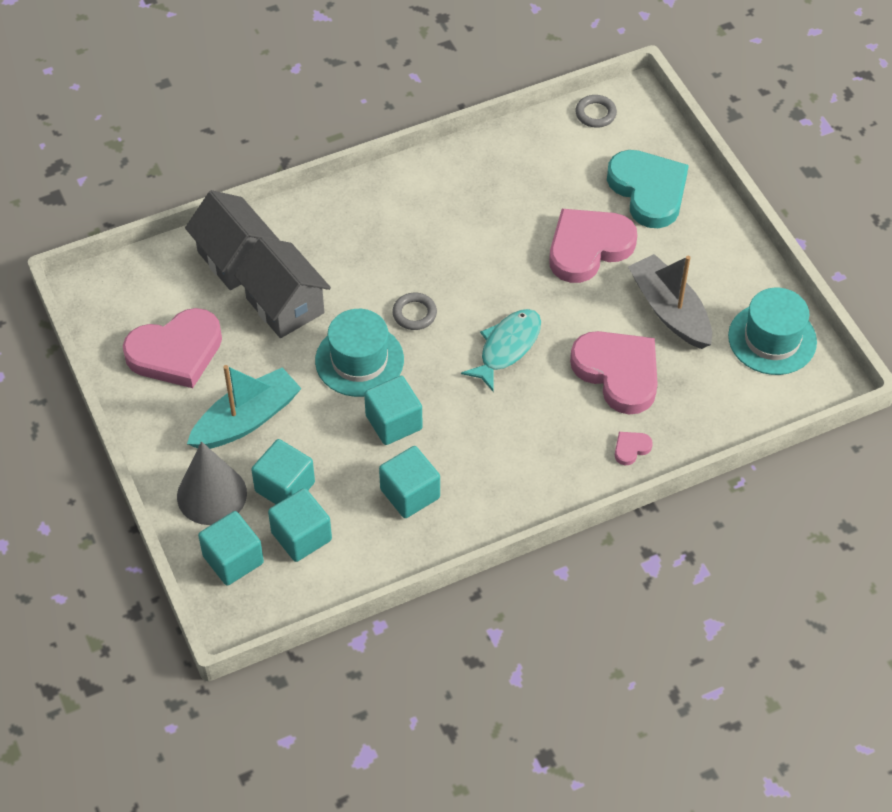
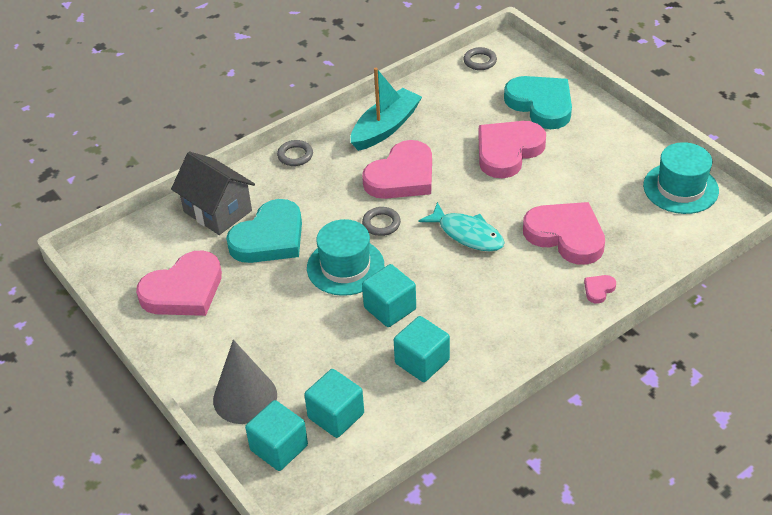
camera: 10 degrees left, 10 degrees down
turquoise boat [187,365,302,449] -> turquoise boat moved to [351,68,422,151]
grey house [234,237,331,338] -> turquoise heart [226,199,302,263]
turquoise cube [251,439,315,504] -> none
turquoise fish [461,309,541,391] -> turquoise fish turned 105 degrees clockwise [418,202,505,251]
grey boat [628,254,712,349] -> none
none -> grey ring [277,140,313,166]
none -> pink heart [362,140,432,199]

